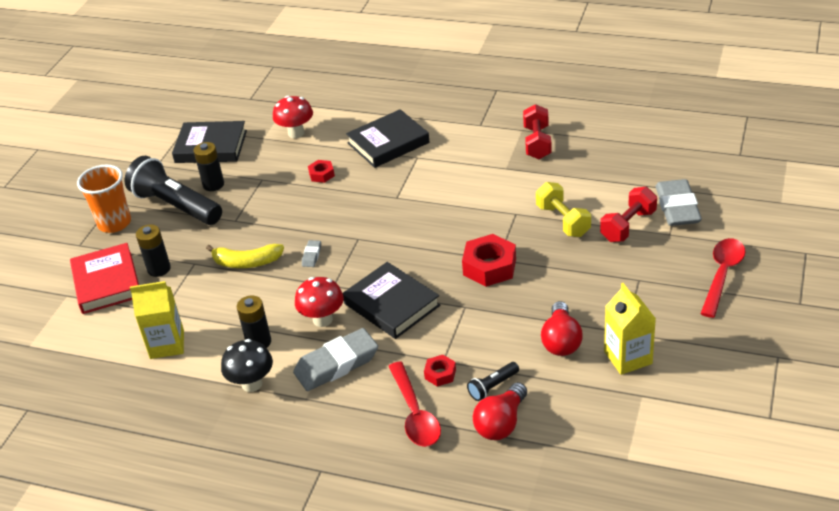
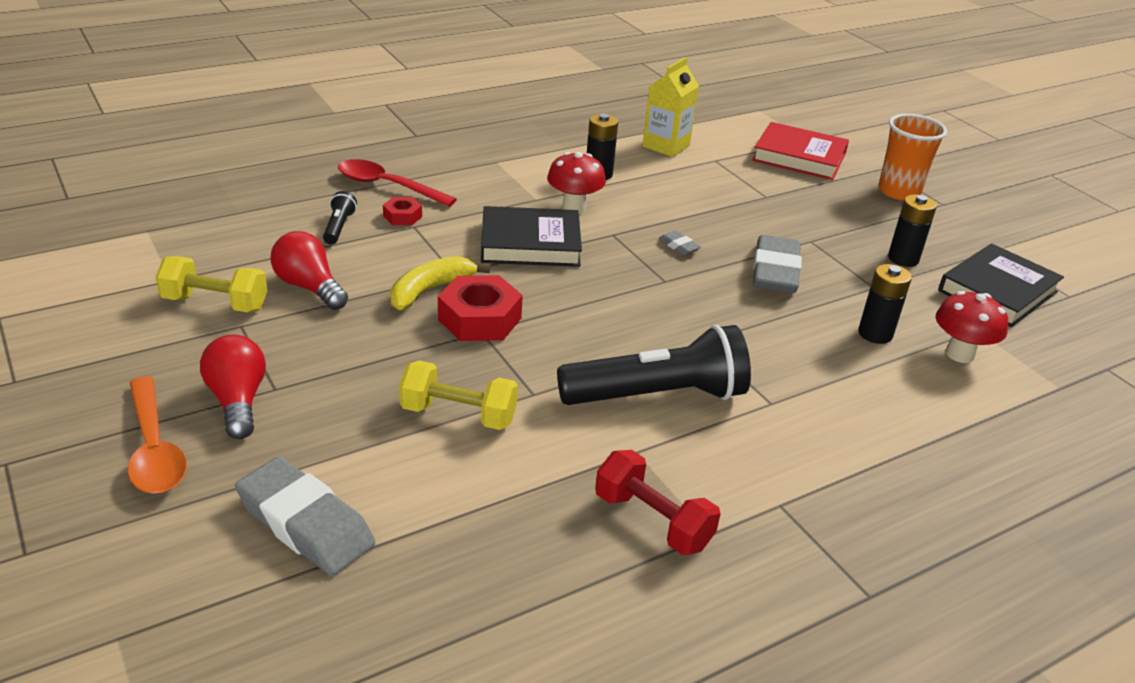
camera: 125 degrees right, 5 degrees down
black flashlight [124,156,222,225] -> black flashlight moved to [557,325,751,405]
black battery [136,224,171,277] -> black battery moved to [858,264,912,344]
yellow banana [206,244,284,268] -> yellow banana moved to [390,256,490,310]
black mushroom [221,339,273,392] -> none
grey eraser [293,328,378,391] -> grey eraser moved to [753,235,802,293]
red nut [308,160,335,183] -> none
black book [346,109,430,168] -> none
red light bulb [473,382,527,440] -> red light bulb moved to [200,335,266,439]
red dumbbell [600,187,657,242] -> none
yellow carton [604,283,656,375] -> yellow dumbbell [156,256,267,312]
red spoon [700,238,745,318] -> orange spoon [128,377,187,494]

